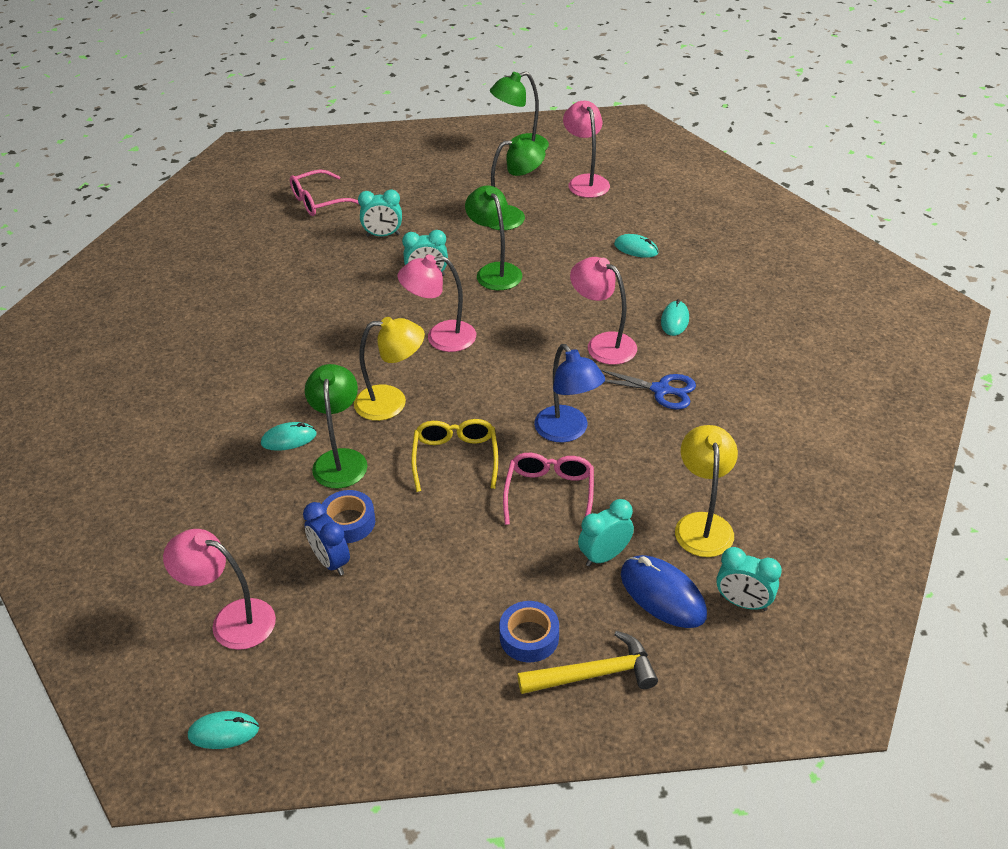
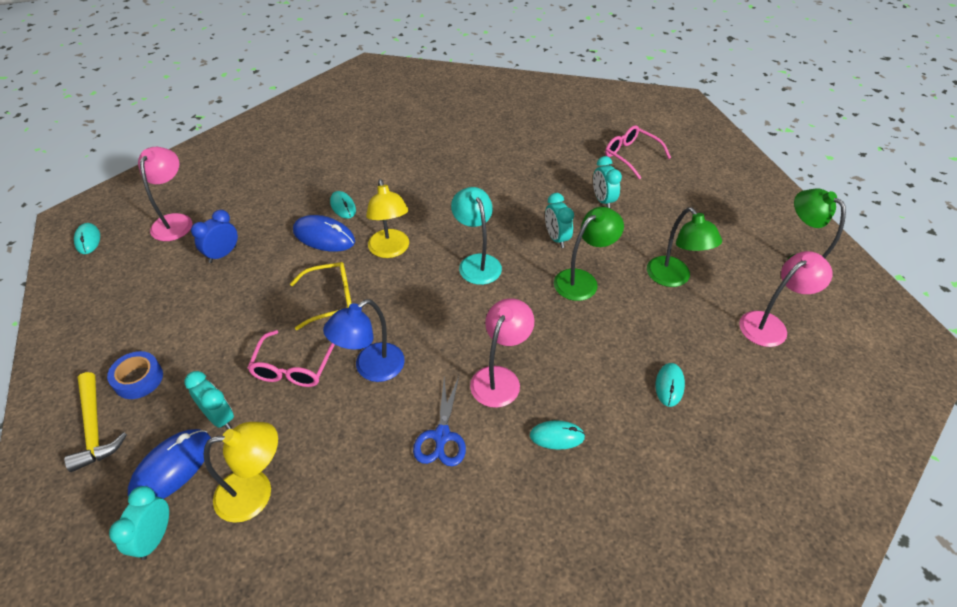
camera: 75 degrees right, 5 degrees up
green lamp [305,364,367,488] -> blue mouse [293,215,355,252]
blue tape [322,490,375,543] -> none
pink lamp [398,255,476,352] -> turquoise lamp [451,187,502,285]
pink glasses [503,453,594,530] -> pink glasses turned 105 degrees clockwise [248,330,335,387]

